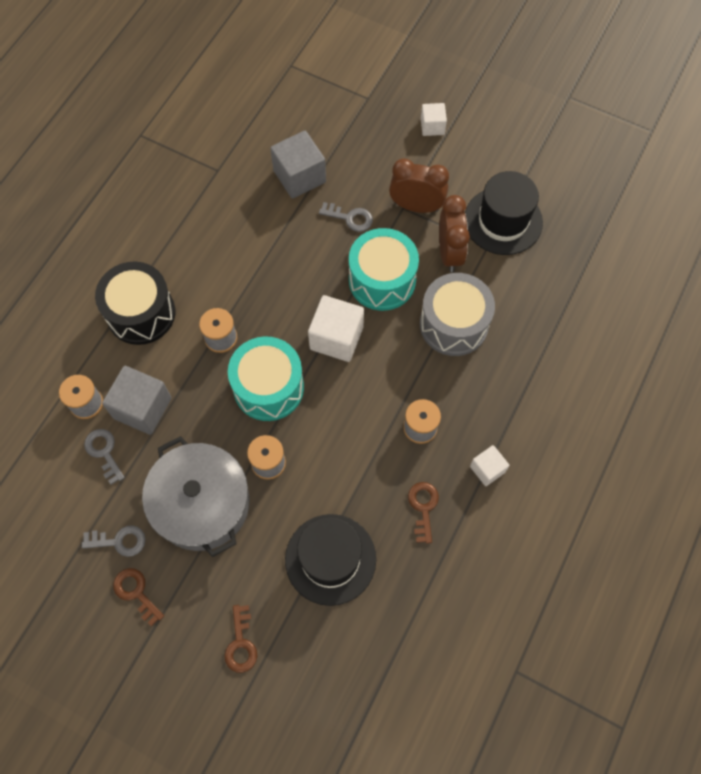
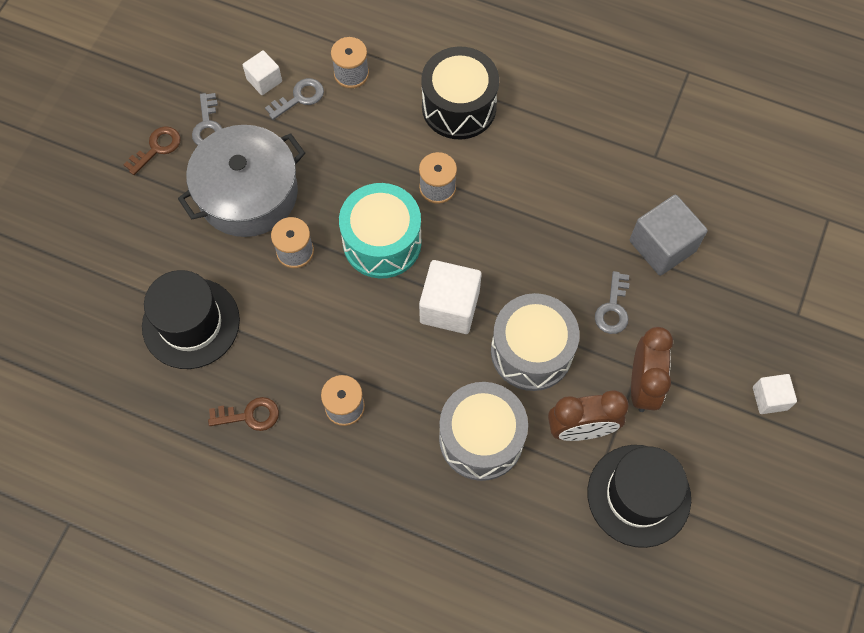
camera: 85 degrees right, 0 degrees up
grey cube [102,366,172,435] -> none
brown key [224,605,257,673] -> none
turquoise drum [349,228,419,311] -> grey drum [491,293,580,391]
white cube [470,445,510,486] -> white cube moved to [243,50,282,95]

